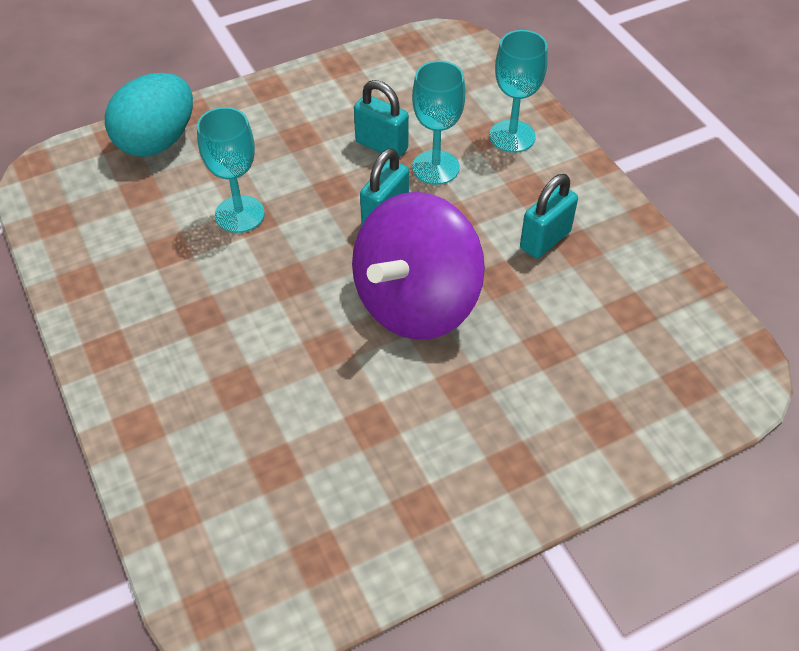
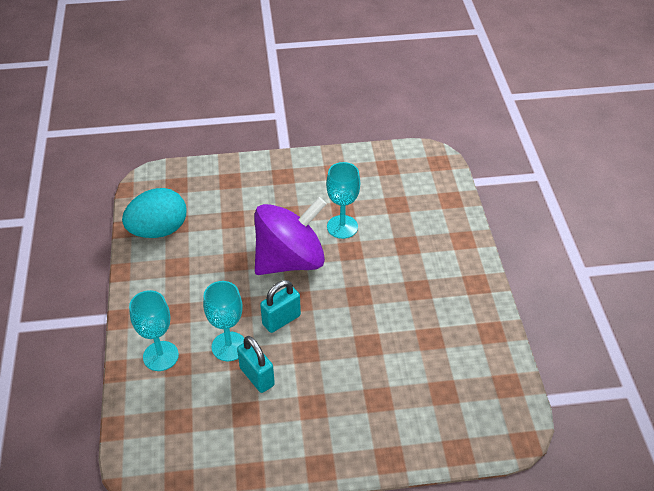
camera: 160 degrees left, 5 degrees down
turquoise egg [105,73,193,157] -> turquoise egg moved to [122,188,187,238]
turquoise goblet [197,107,265,233] -> turquoise goblet moved to [326,162,360,239]
turquoise padlock [520,174,578,258] -> none

